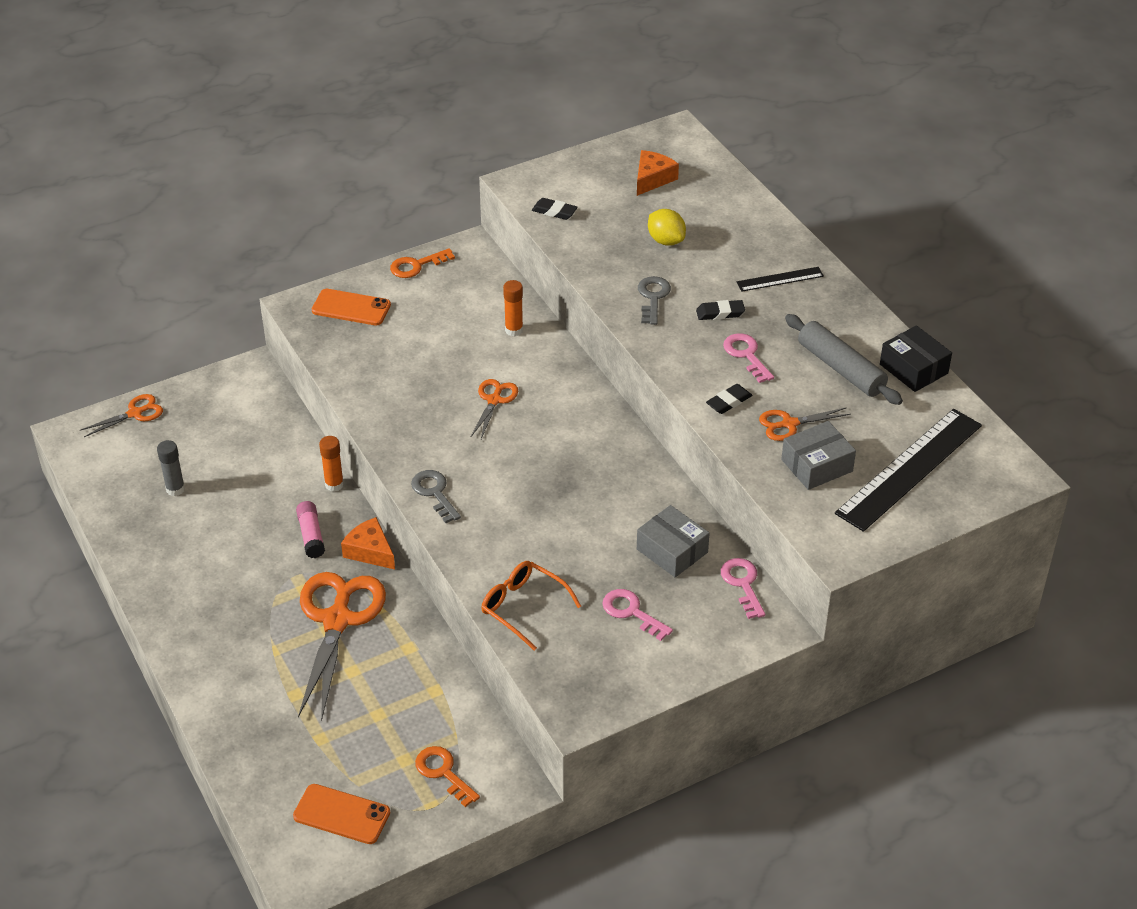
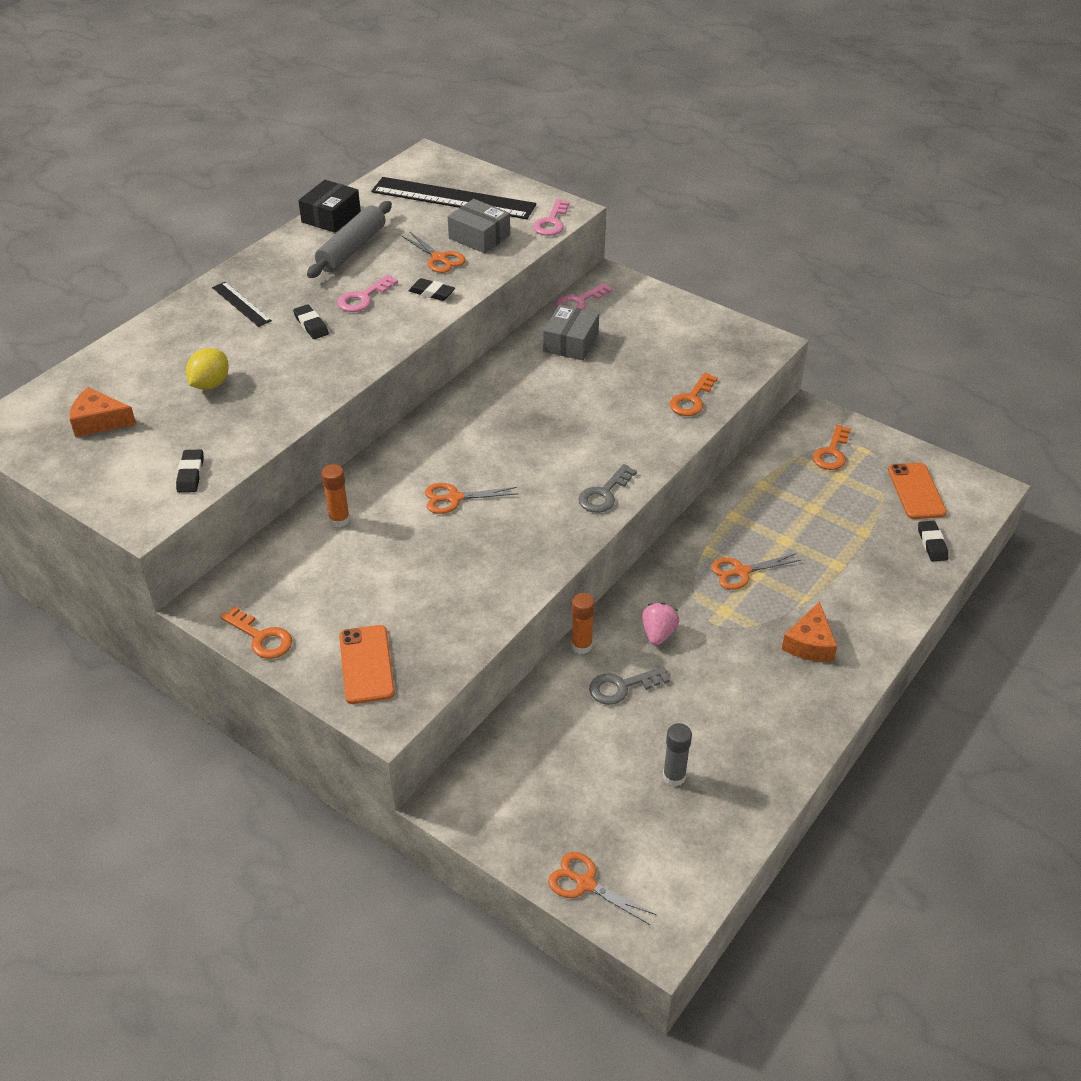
camera: 115 degrees left, 0 degrees up
pink glue stick [296,501,325,558] -> pink strawberry [642,603,680,646]
orange scissors [298,572,386,721] -> orange scissors [711,553,801,590], size x0.50
orange cheese [341,517,395,569] -> orange cheese moved to [782,601,837,662]
orange glasses [481,561,581,650] -> orange key [670,373,718,416]
pink key [602,589,673,641] -> pink key moved to [533,199,570,236]
grey key [638,276,671,325] -> grey key moved to [589,667,670,705]
none -> black eraser [918,521,948,561]

